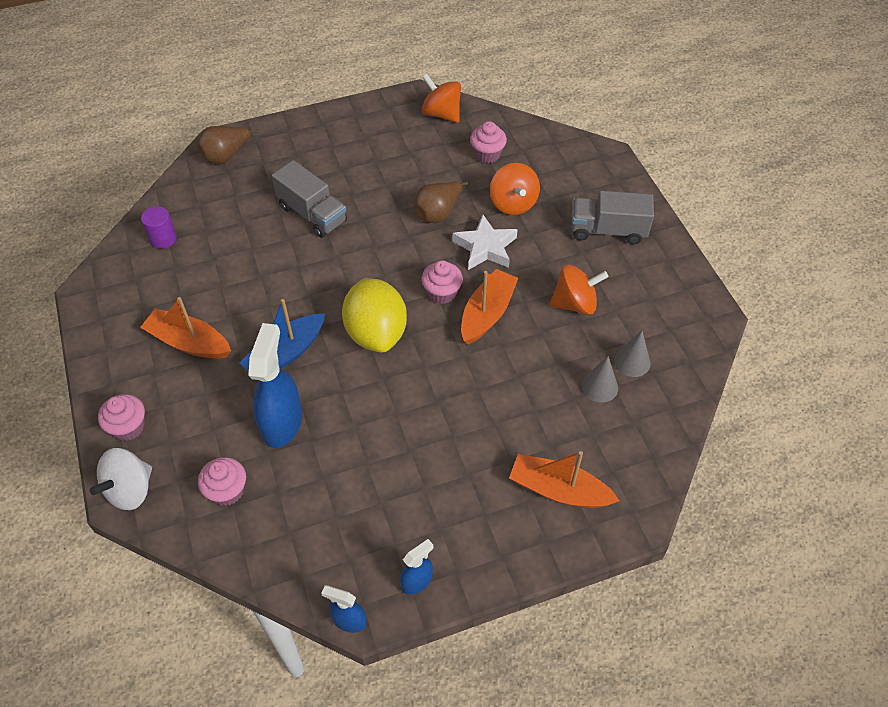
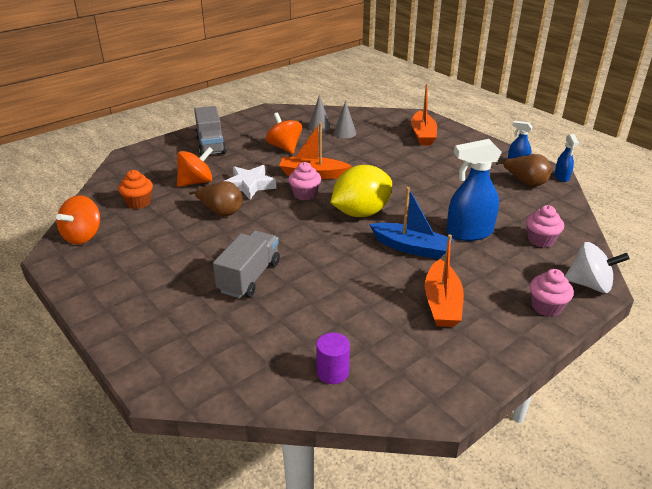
camera: 110 degrees left, 20 degrees down
brown pear [197,126,259,164] -> brown pear moved to [496,154,552,187]
pink cupcake [470,121,507,163] -> orange cupcake [118,170,153,209]

